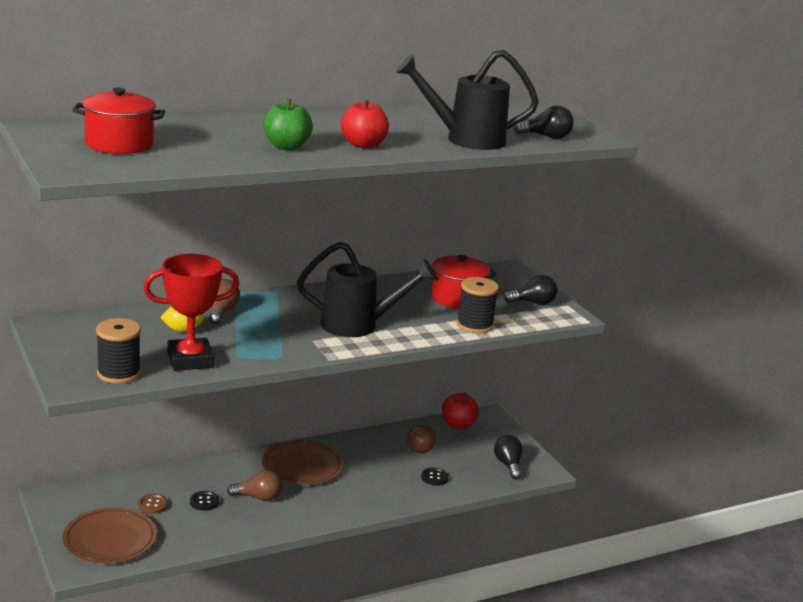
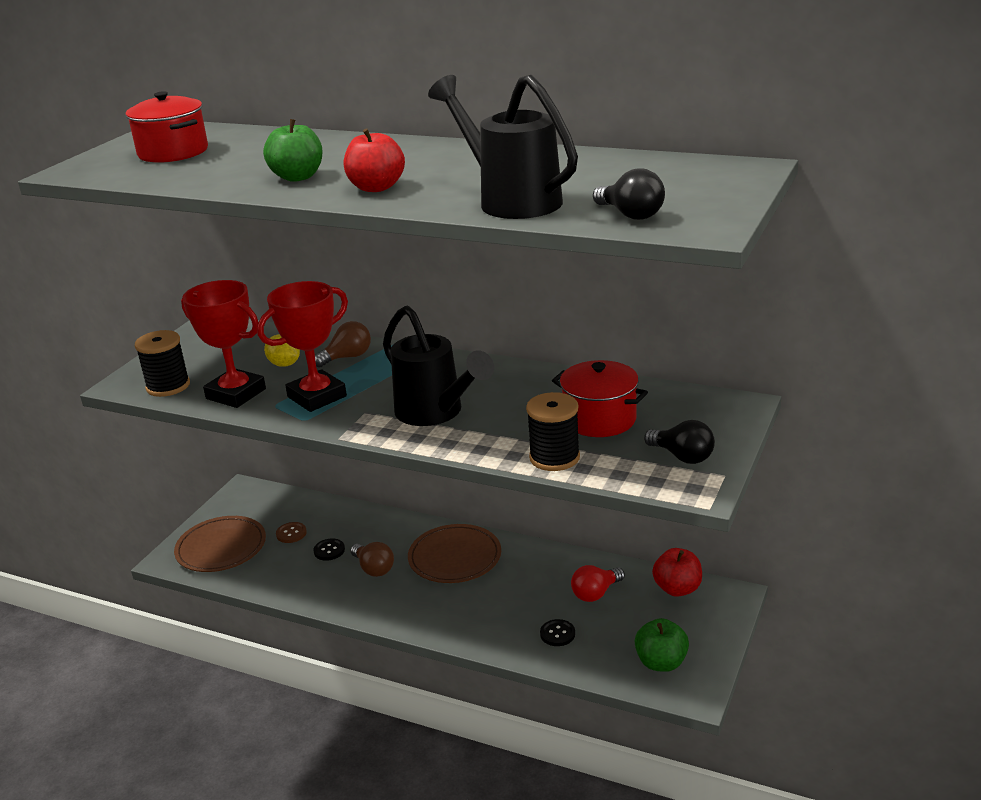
camera: 55 degrees right, 5 degrees up
brown light bulb [407,425,435,453] -> red light bulb [571,565,625,602]
black light bulb [494,435,522,479] -> green apple [635,618,689,672]
none -> red trophy [257,281,348,412]

